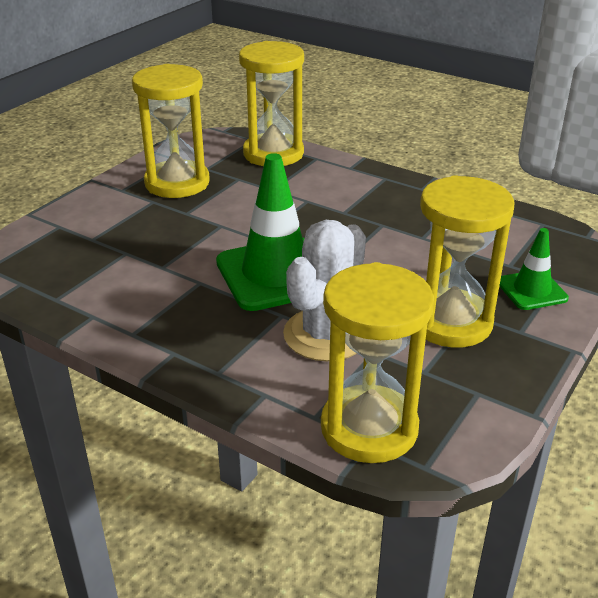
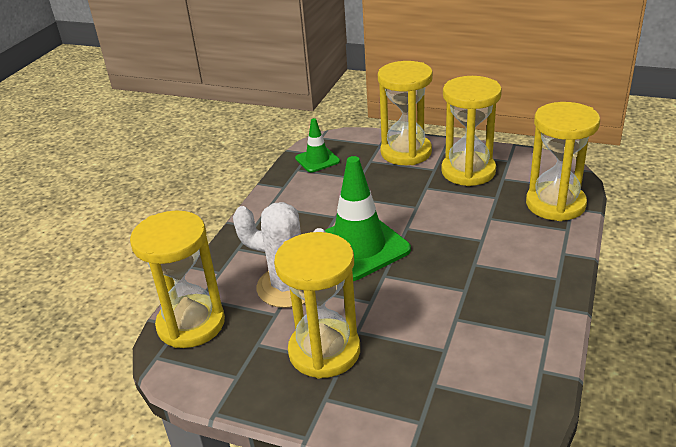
camera: 80 degrees right, 0 degrees up
green traffic cone [500,228,569,310] -> green traffic cone moved to [295,118,340,172]
none -> yellow hourglass [378,61,433,165]

